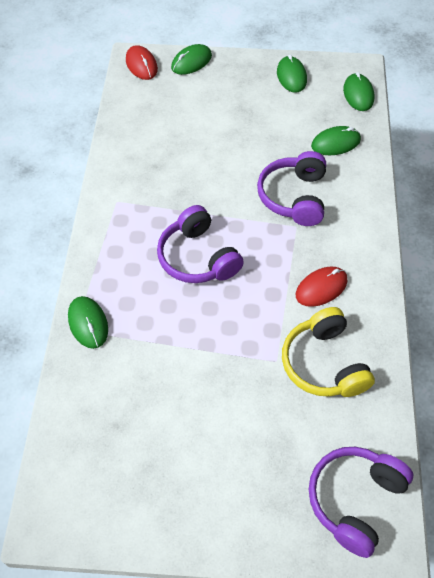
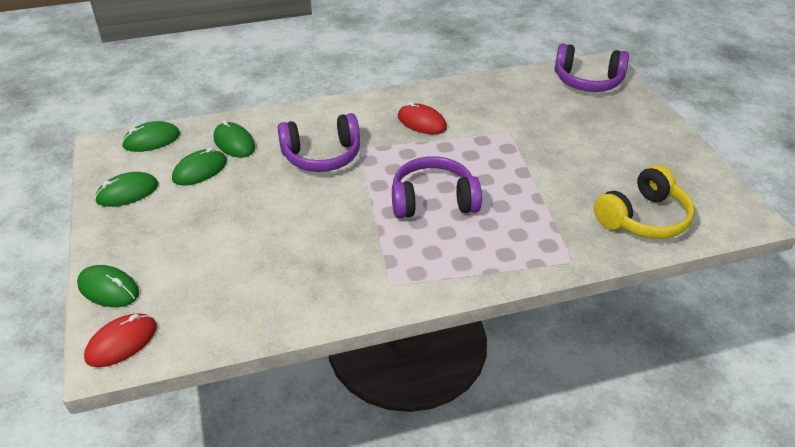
camera: 110 degrees left, 15 degrees down
green mouse [68,296,108,349] -> green mouse moved to [172,147,227,186]
purple headphones [157,205,244,283] -> purple headphones turned 135 degrees counterclockwise [392,156,482,218]
yellow headphones [282,307,375,397] -> yellow headphones moved to [594,165,695,239]

